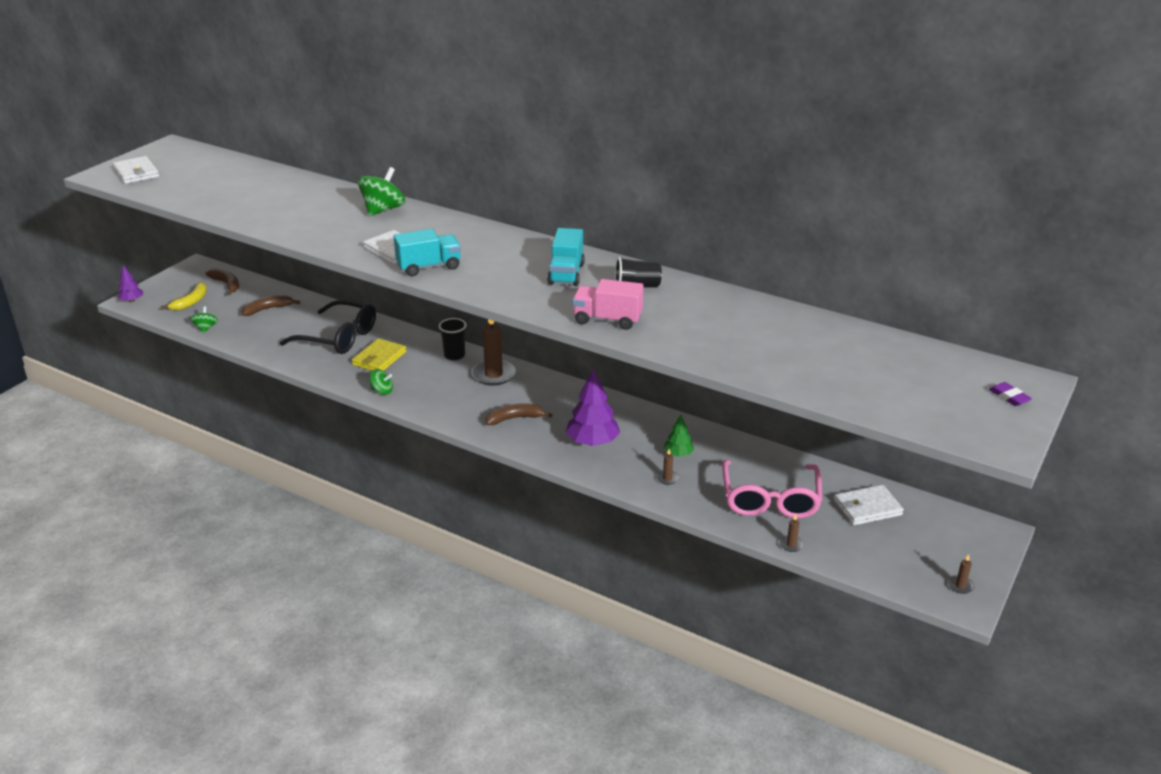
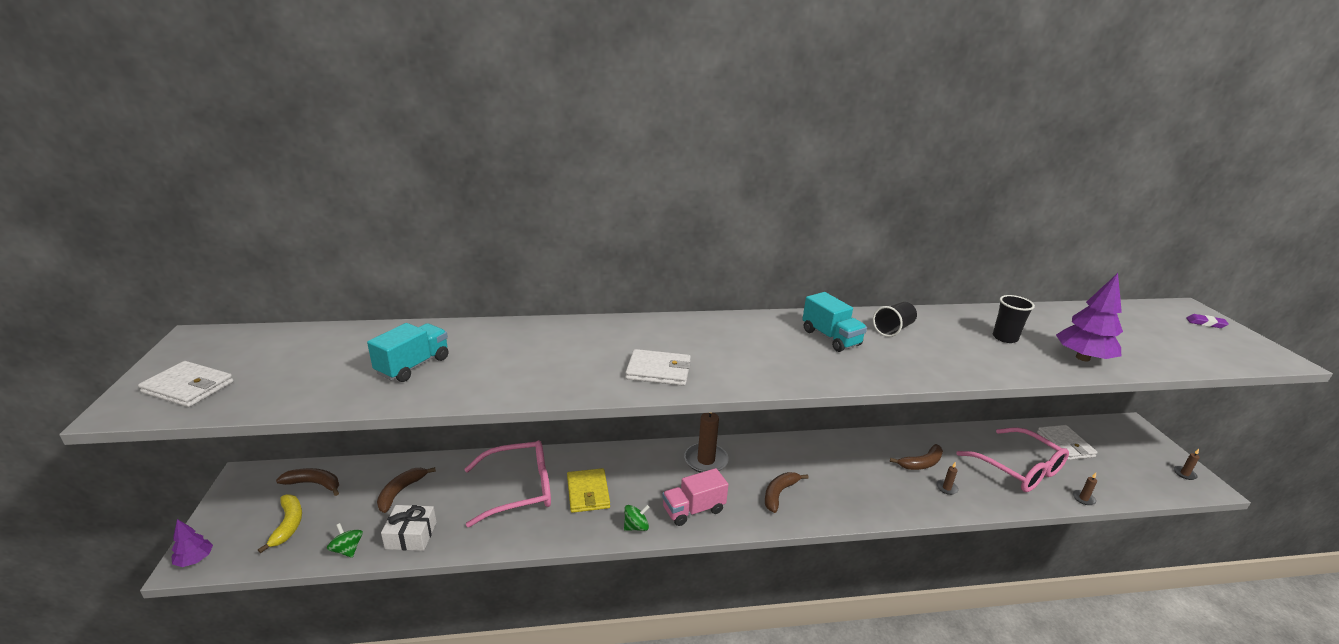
camera: 40 degrees left, 5 degrees down
black glasses [280,300,376,354] -> pink glasses [464,440,551,527]
green spinning top [358,167,405,216] -> none
turquoise truck [394,229,461,276] -> turquoise truck moved to [367,323,449,382]
black cup [439,318,467,360] -> black cup moved to [993,295,1035,343]
purple tree [566,369,620,446] -> purple tree moved to [1056,273,1123,361]
pink truck [572,279,644,330] -> pink truck moved to [662,468,728,526]
green tree [664,415,694,457] -> brown banana [890,444,943,470]
white wallet [834,485,904,525] -> white wallet turned 45 degrees counterclockwise [1037,425,1098,460]
none -> white gift [381,505,436,551]

